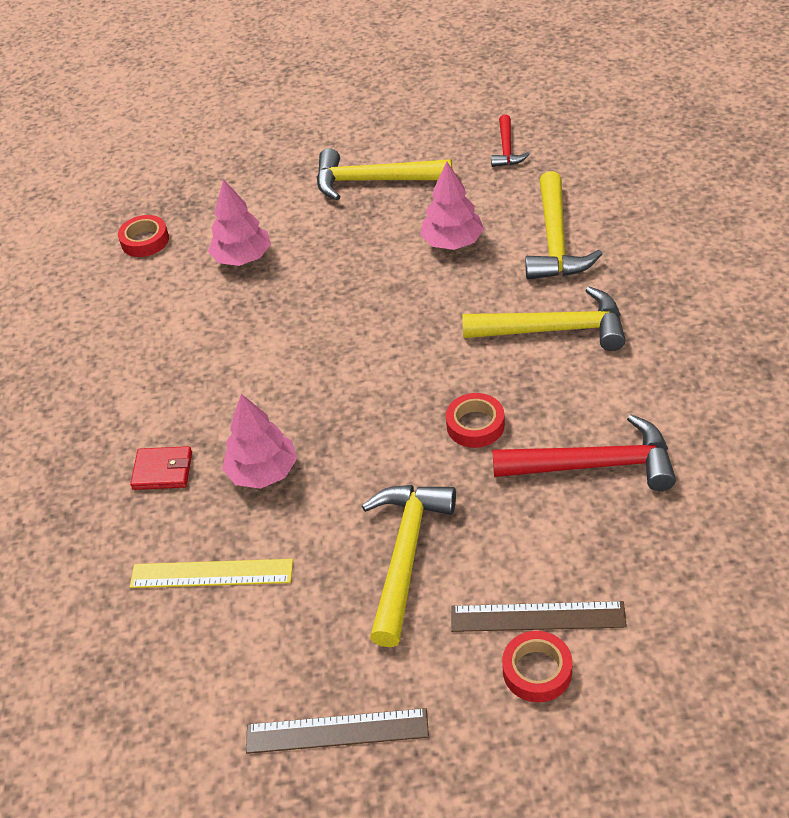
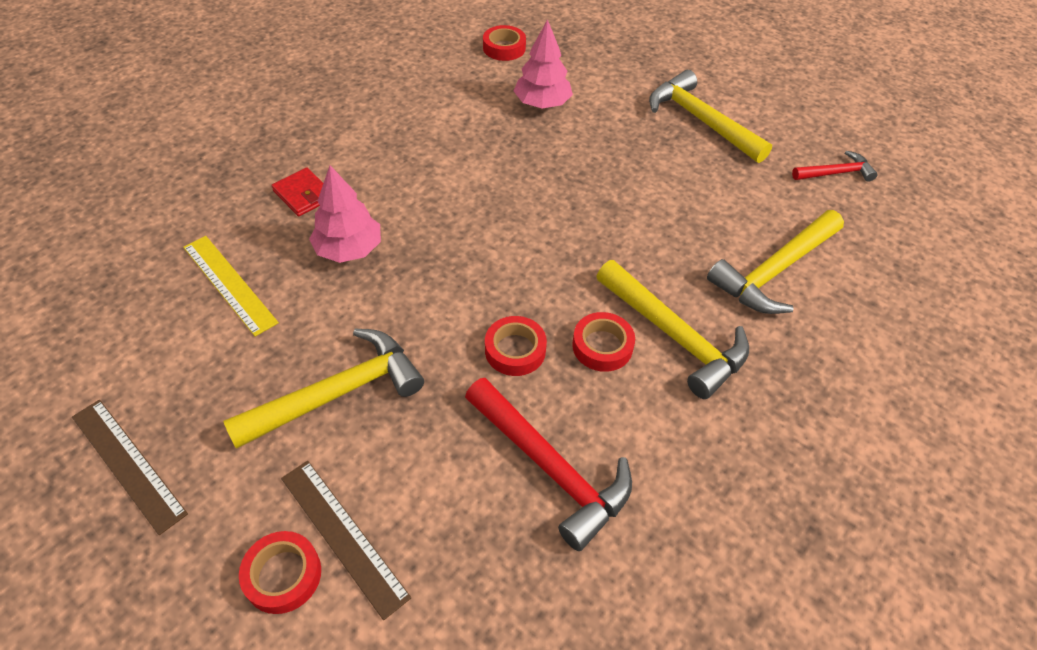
camera: 40 degrees right, 5 degrees up
pink tree [420,162,484,250] -> none
red hammer [491,114,530,167] -> red hammer turned 150 degrees counterclockwise [792,151,878,182]
none -> red tape [572,312,635,372]

